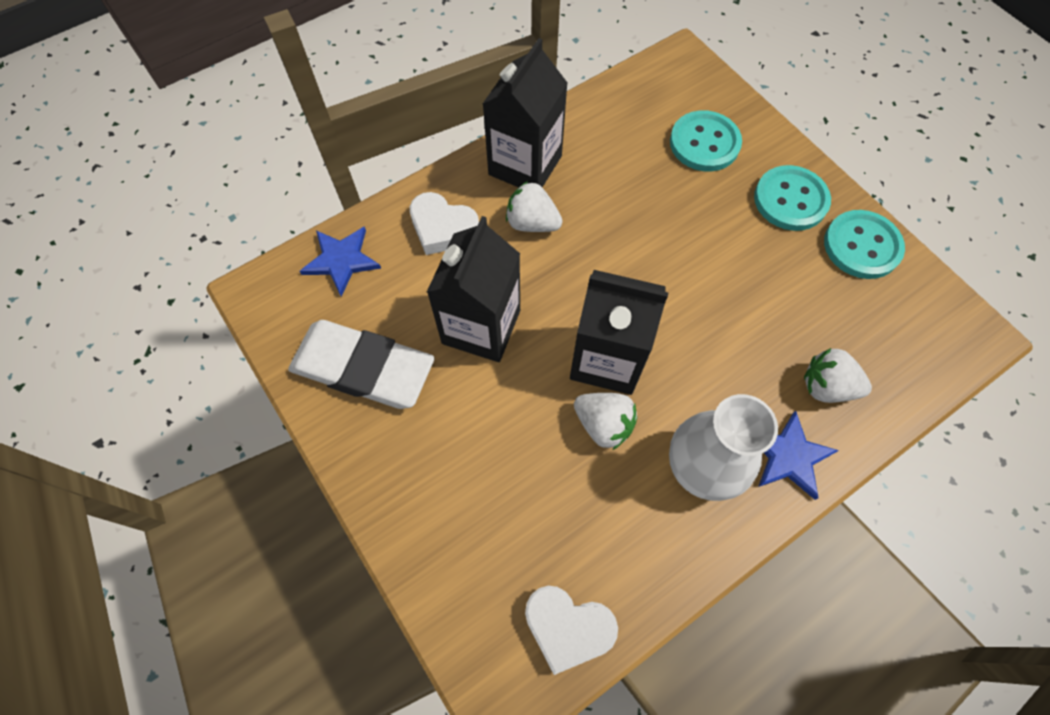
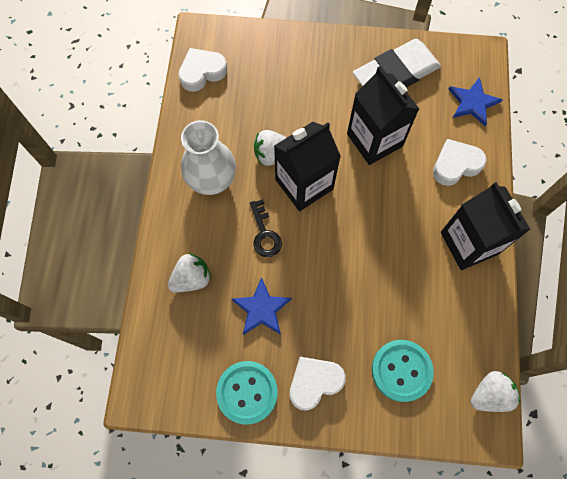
camera: 130 degrees right, 5 degrees up
white strawberry [506,181,563,232] -> white strawberry moved to [471,371,521,412]
turquoise button [754,165,831,231] -> white heart [289,357,346,410]
blue star [758,411,839,500] -> blue star moved to [232,277,292,335]
none -> black key [250,199,282,257]

